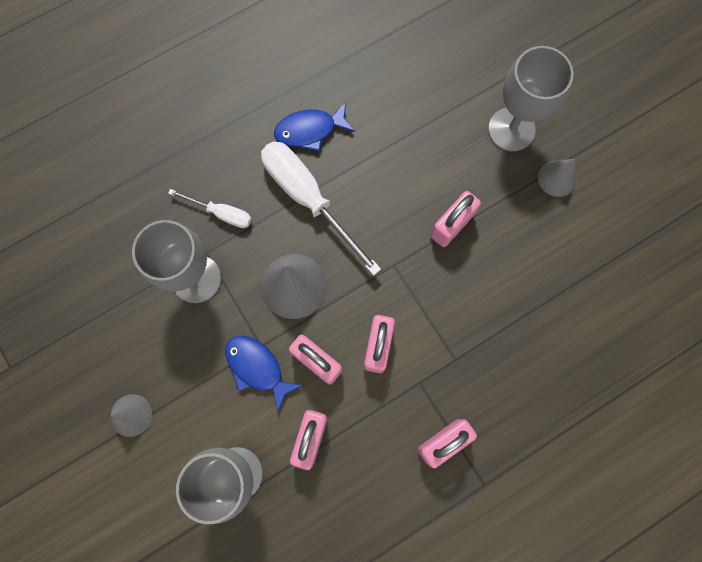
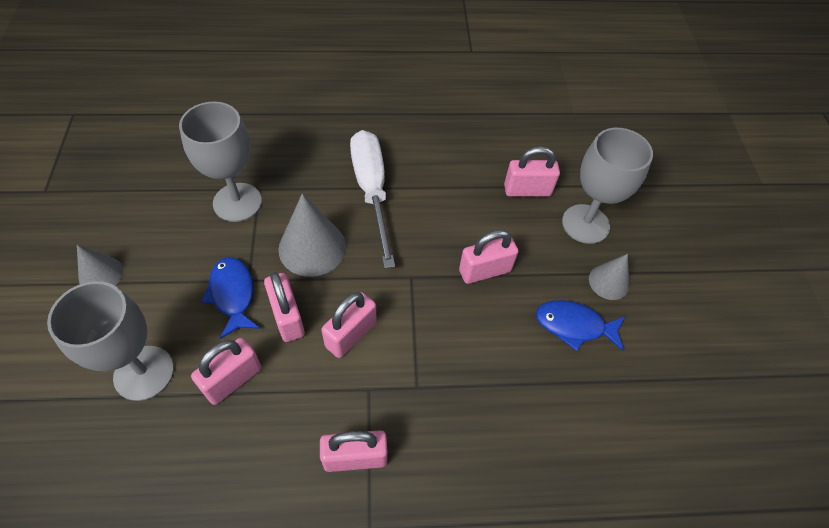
camera: 25 degrees right, 20 degrees down
white screwdriver [168,189,252,228] -> none
blue fish [274,102,355,152] -> blue fish moved to [536,300,625,351]
none -> pink padlock [504,146,560,197]

